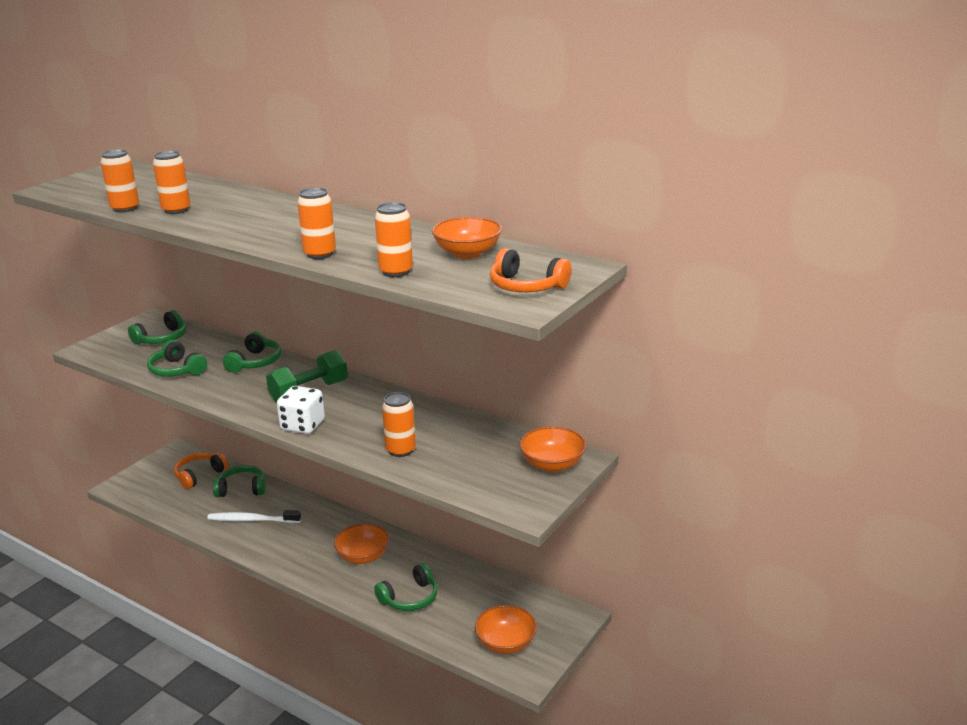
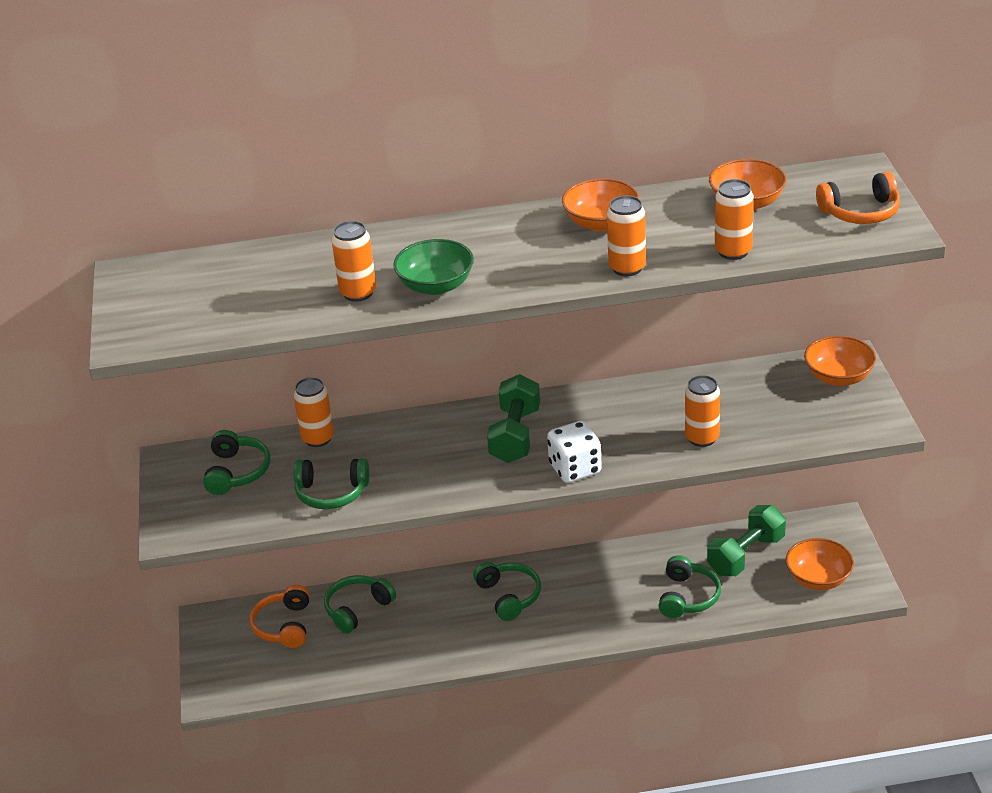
camera: 40 degrees left, 10 degrees up
orange can [100,149,139,213] -> orange can moved to [294,377,334,447]
white toothbrush [207,510,301,523] -> none
green headphones [223,332,281,373] -> green headphones moved to [473,562,541,621]
orange bowl [334,523,389,564] -> orange bowl moved to [562,178,639,231]
none -> green bowl [393,239,474,295]
none -> green dumbbell [707,505,786,576]

